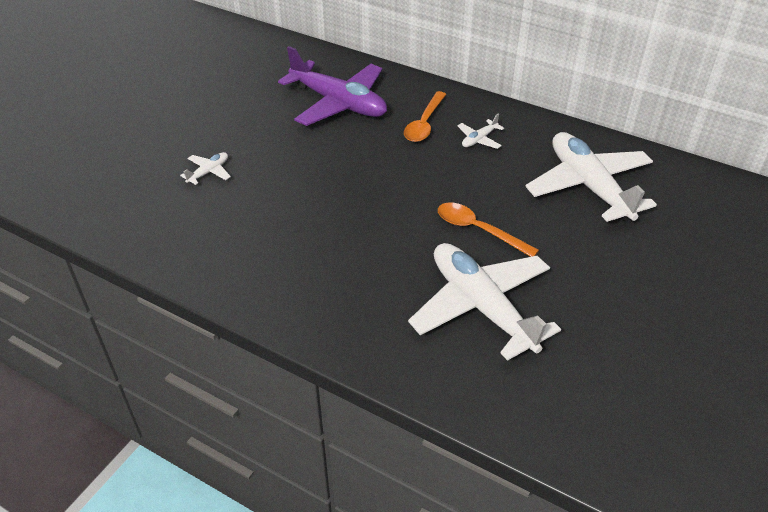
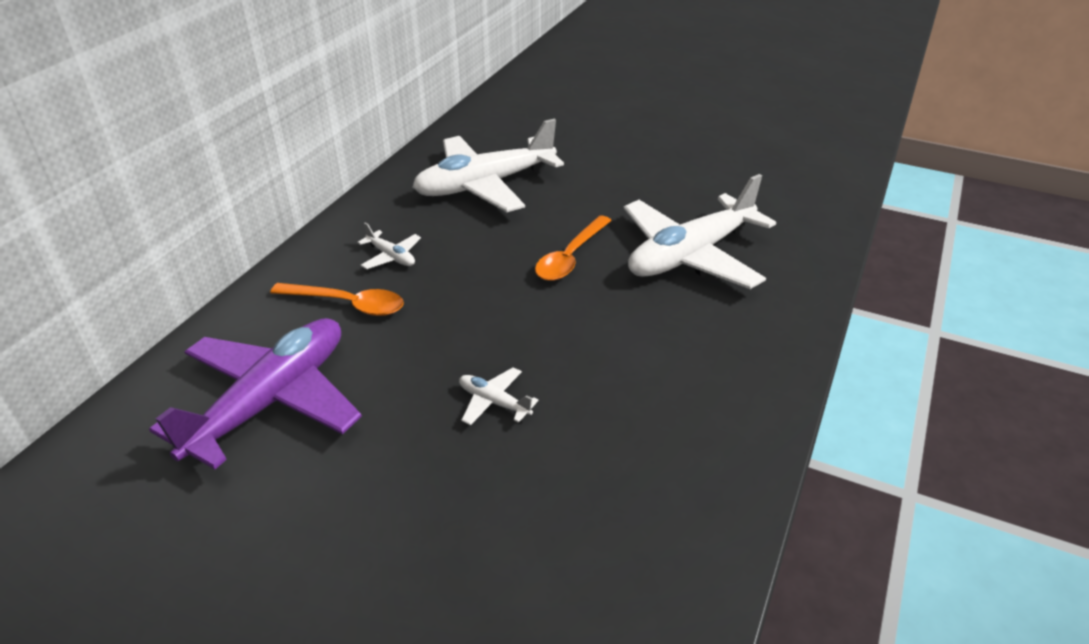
camera: 95 degrees left, 5 degrees down
white plane [180,152,231,185] -> white plane moved to [459,367,539,425]

